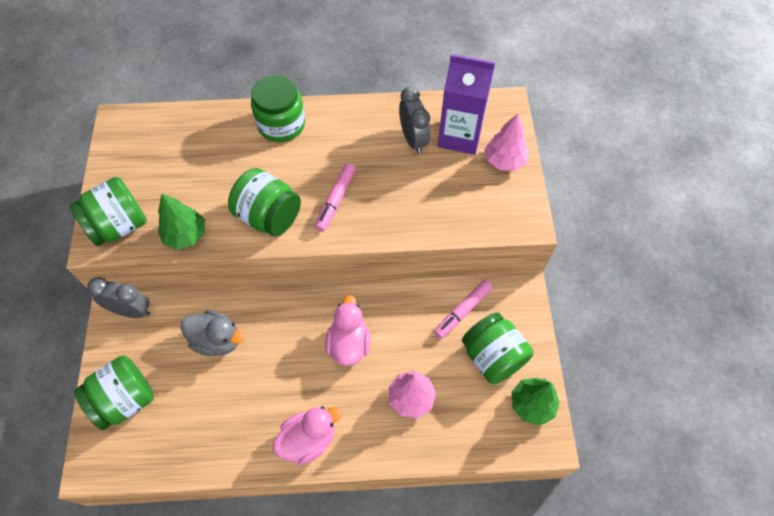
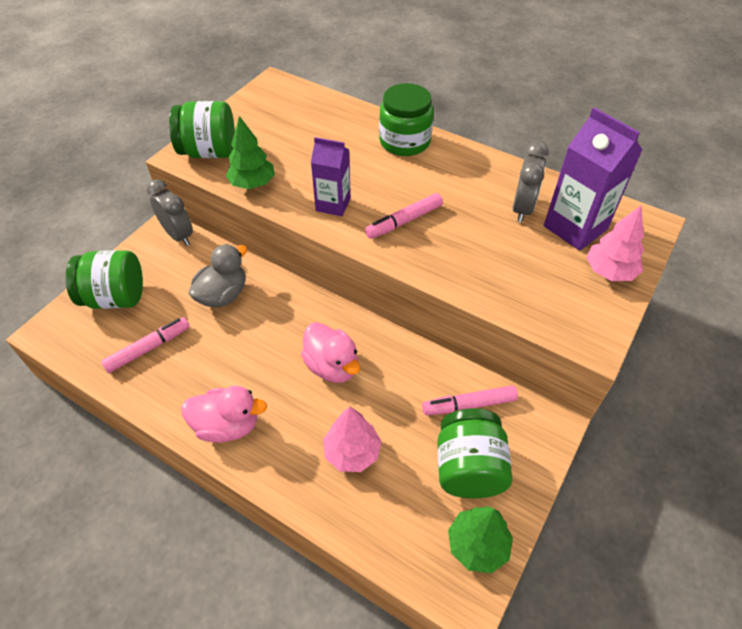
camera: 35 degrees right, 10 degrees down
grey duck [181,310,245,356] -> grey duck turned 105 degrees counterclockwise [188,244,247,308]
green jar [228,168,301,236] -> purple carton [311,137,351,216]
pink duck [326,295,371,366] -> pink duck turned 105 degrees clockwise [301,322,360,383]
none -> pink marker [101,317,190,373]

